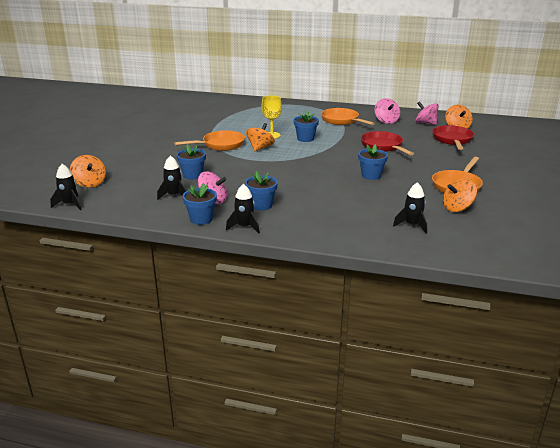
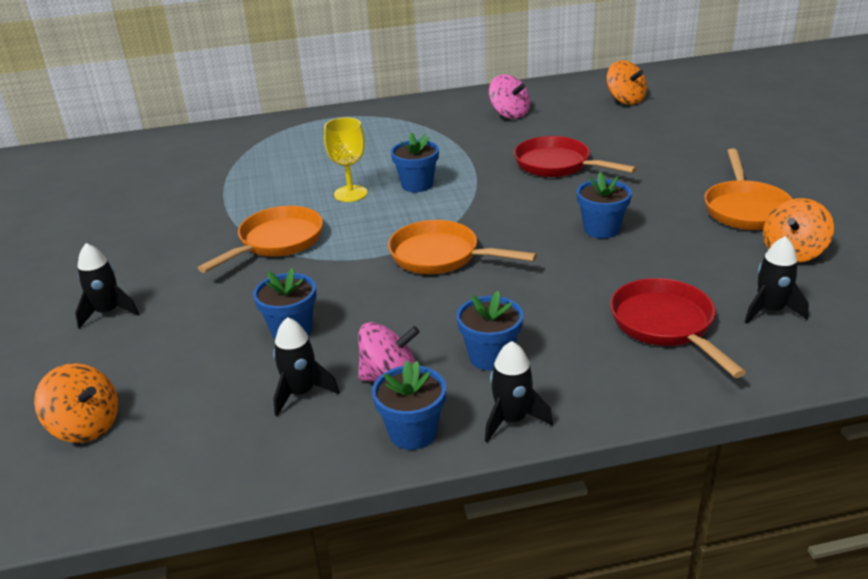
camera: 25 degrees left, 5 degrees up
black rocket [50,164,82,210] -> black rocket moved to [75,243,139,329]
orange spinning top [246,123,275,151] -> none
orange pan [321,108,375,125] -> orange pan moved to [388,220,537,274]
pink spinning top [416,101,439,125] -> none
red pan [432,125,474,150] -> red pan moved to [610,278,746,378]

